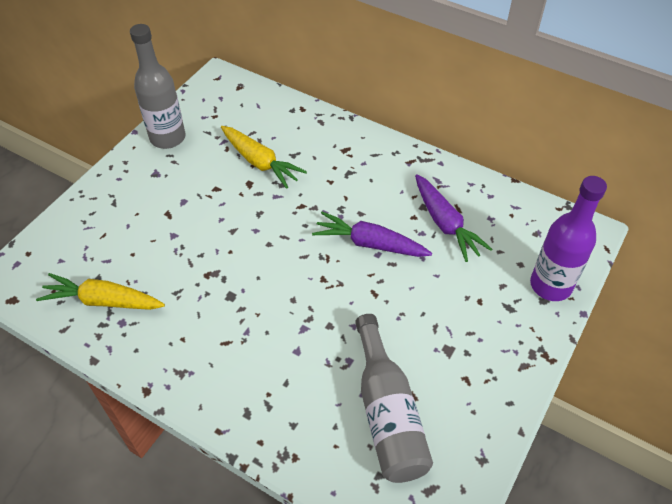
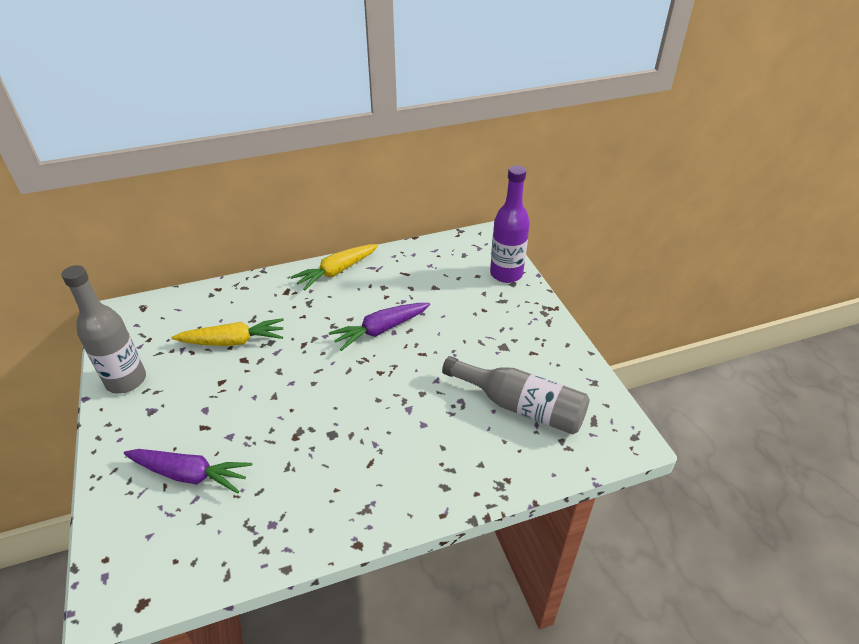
camera: 50 degrees left, 10 degrees down
yellow carrot [36,273,165,310] -> yellow carrot moved to [291,244,378,291]
purple carrot [415,174,492,262] -> purple carrot moved to [124,449,252,494]

